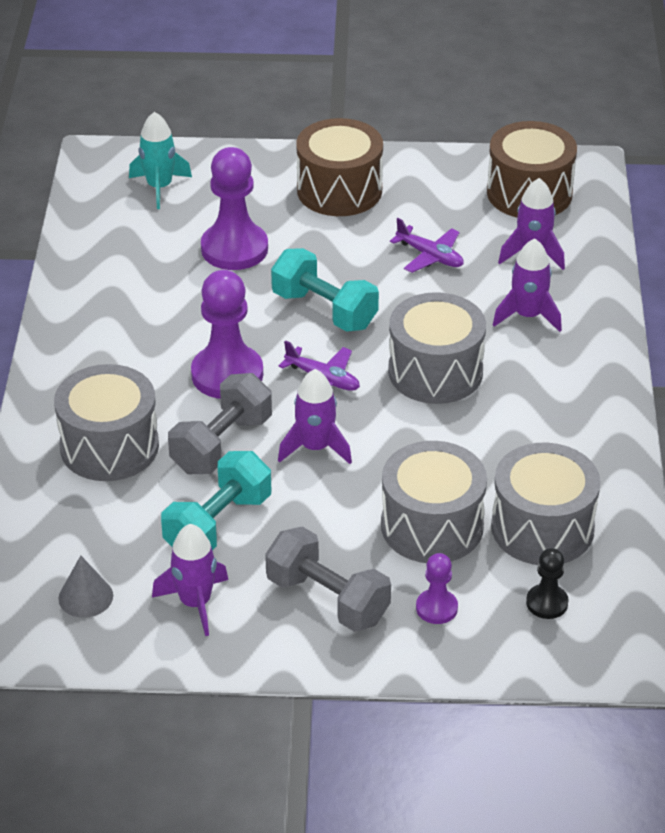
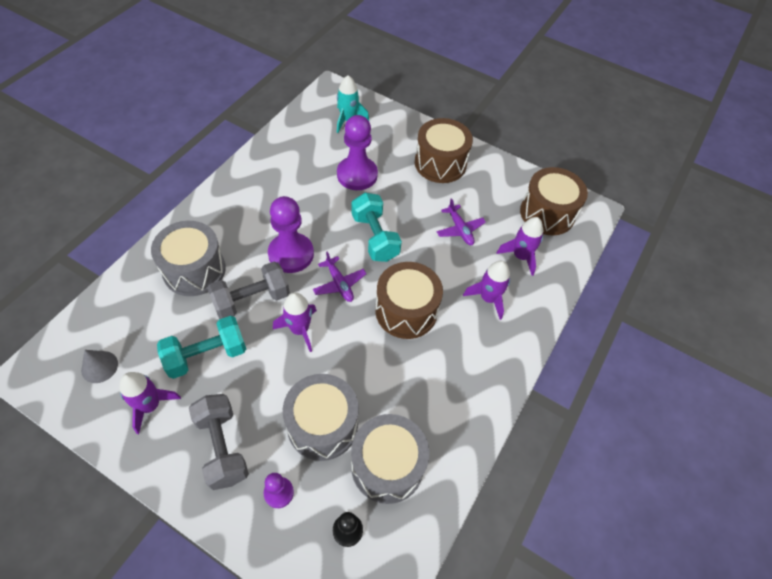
camera: 25 degrees right, 15 degrees up
grey drum [388,292,486,404] -> brown drum [375,262,443,339]

